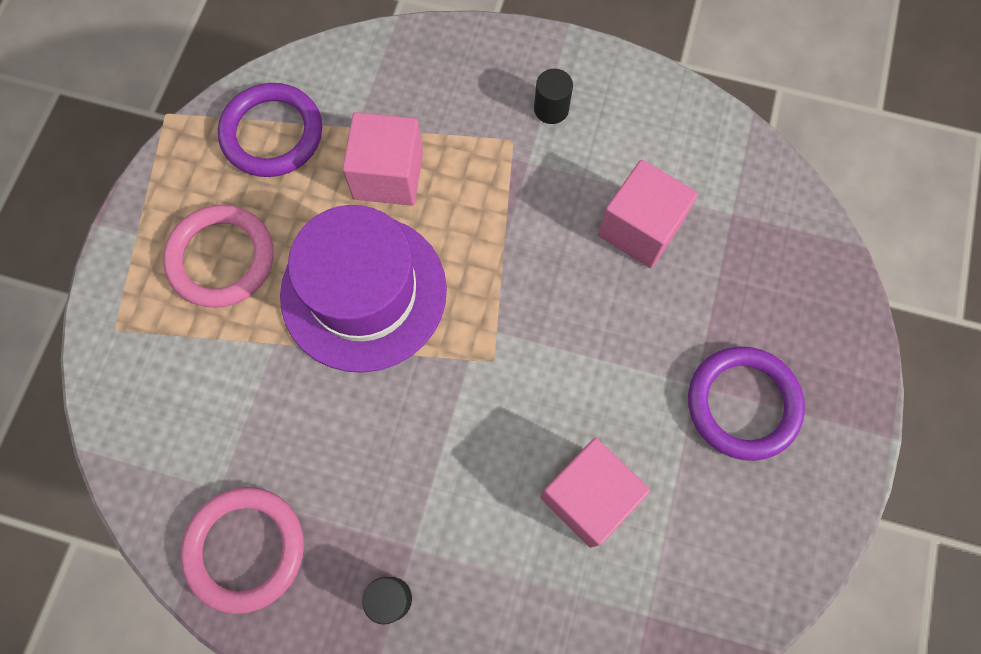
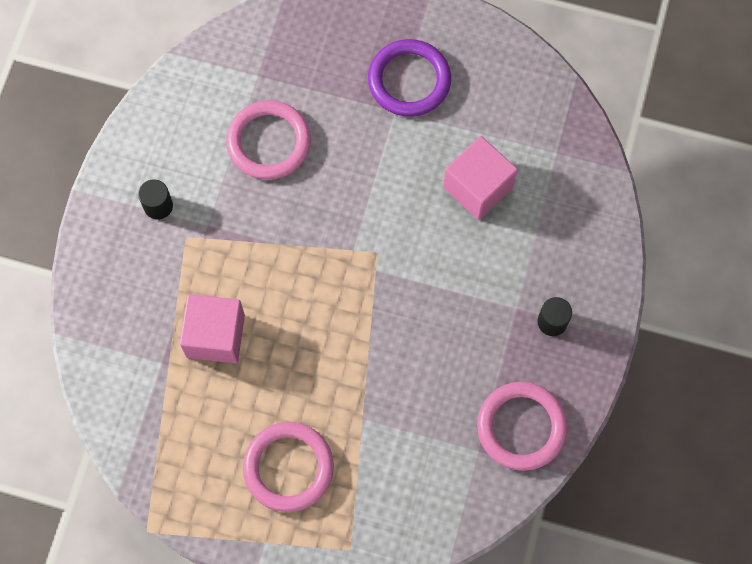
camera: 90 degrees left, 0 degrees up
purple ring [218,83,322,177] -> none
purple hat [280,205,447,373] -> none
pink cube [598,160,698,268] -> pink ring [226,100,311,180]

